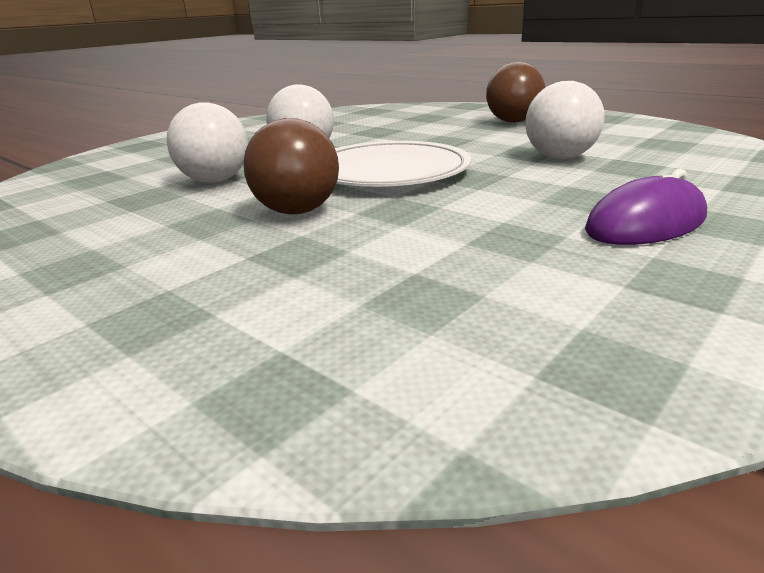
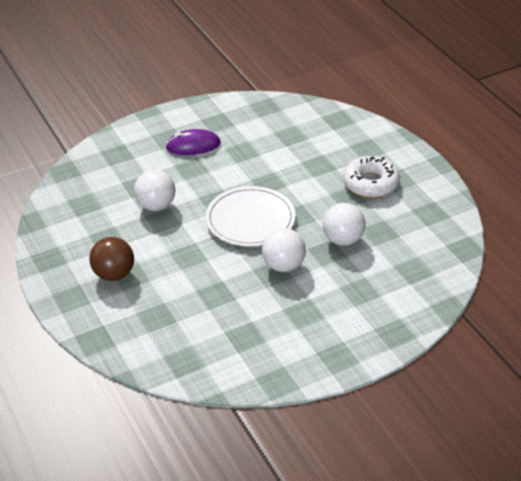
camera: 160 degrees left, 15 degrees up
brown ball [243,118,339,215] -> none
none -> white donut [343,156,400,198]

